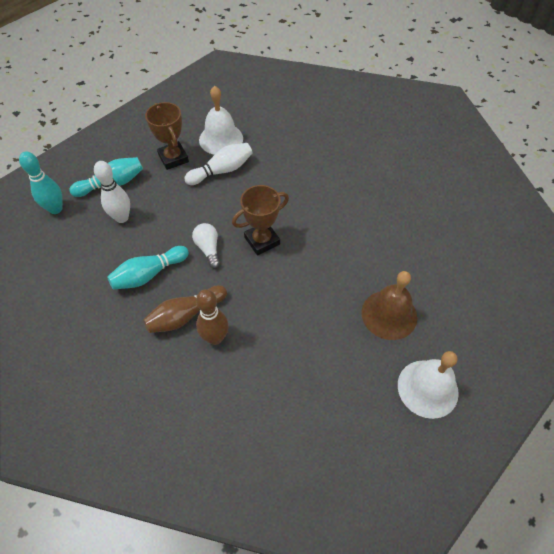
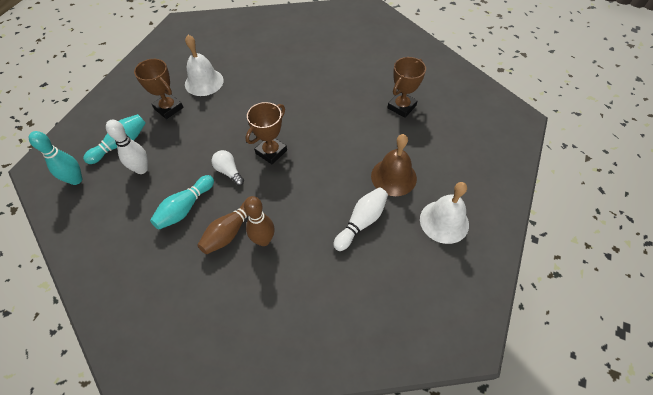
camera: 20 degrees left, 0 degrees up
white bowling pin [184,143,252,185] -> white bowling pin moved to [333,187,388,251]
none -> brown trophy [387,57,426,118]

